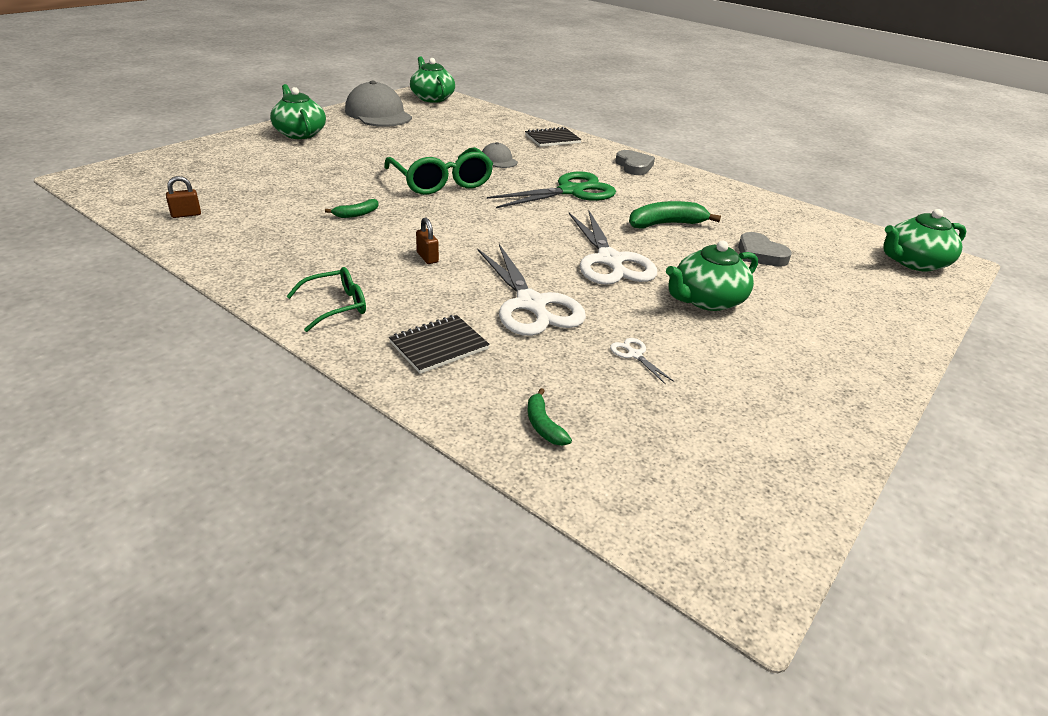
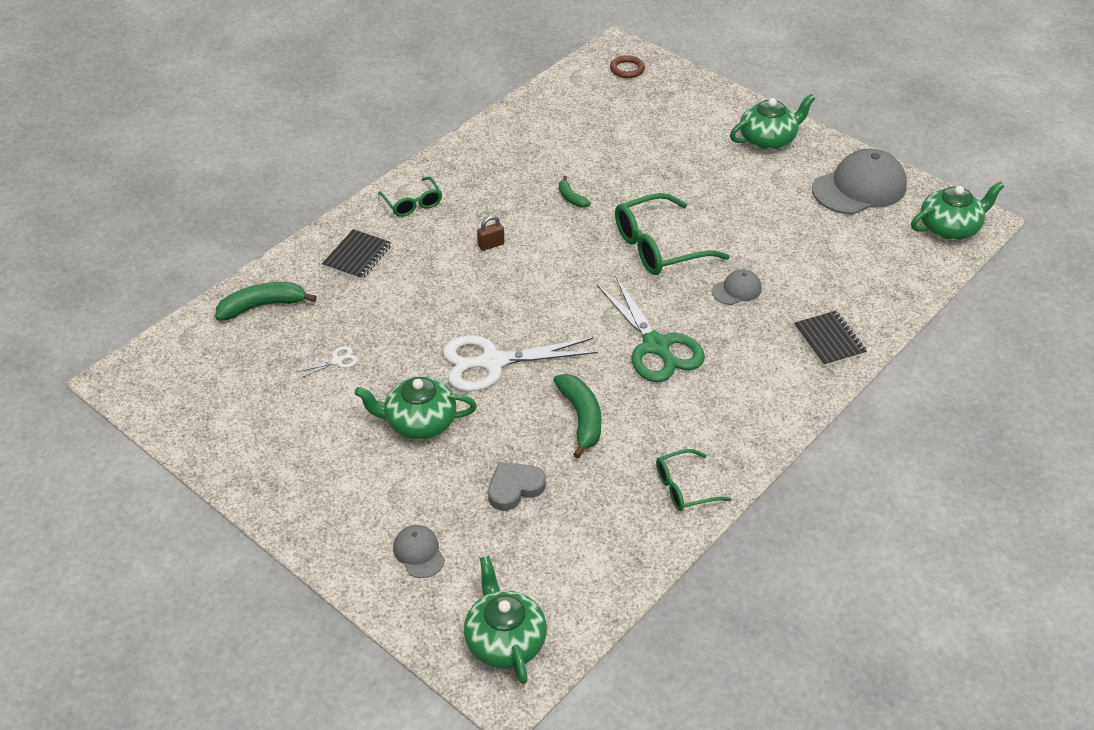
camera: 95 degrees right, 10 degrees up
brown padlock [166,176,201,218] -> none
black notebook [389,315,490,374] -> black notebook turned 60 degrees clockwise [322,229,391,280]
white scissors [477,244,586,336] -> none
green banana [527,388,572,446] -> green banana [215,282,317,321], size x1.80
grey heart [615,150,655,175] -> none
green teapot [666,241,758,311] -> green teapot turned 60 degrees counterclockwise [354,376,477,440]
none -> grey cap [393,525,445,578]
none -> brown ring [610,55,645,78]
none -> green glasses [656,449,731,511]

